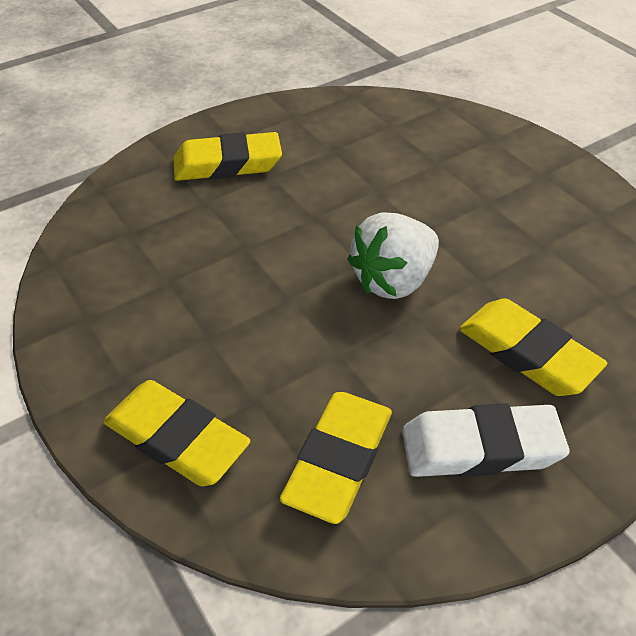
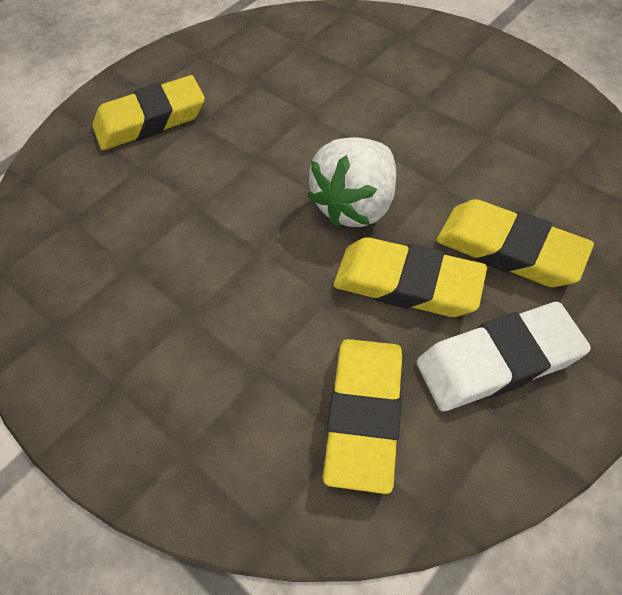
camera: 10 degrees left, 10 degrees up
yellow eraser [103,380,250,486] -> yellow eraser moved to [333,237,487,317]

